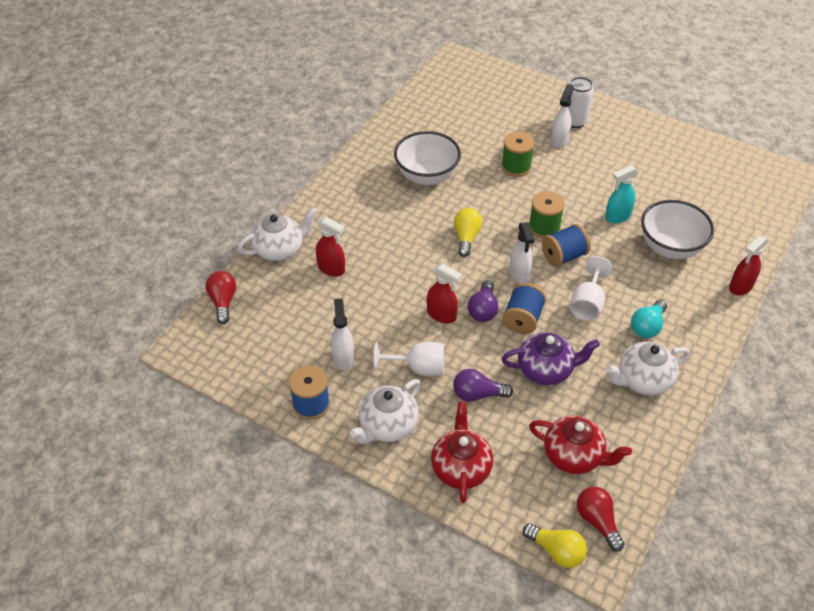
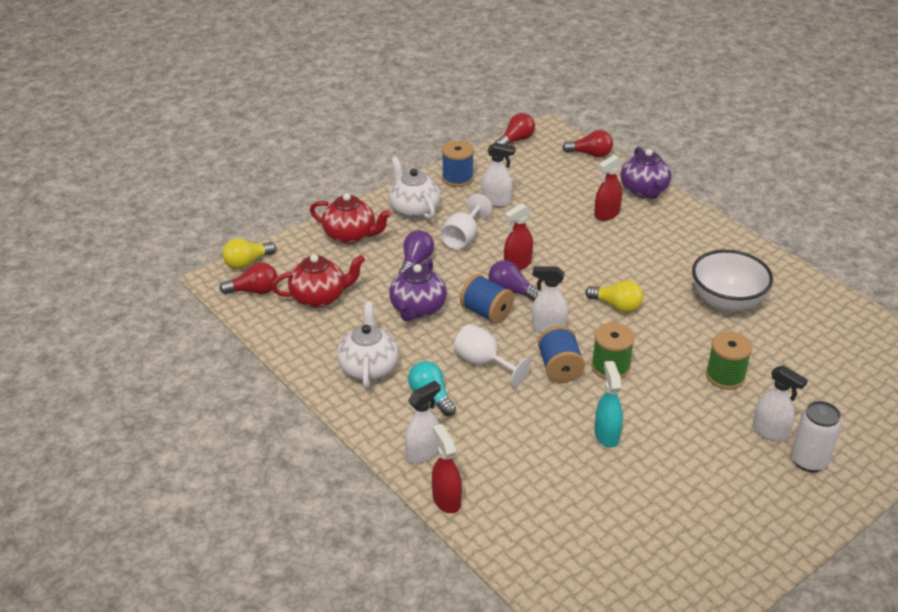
camera: 110 degrees right, 10 degrees down
white teapot [238,207,317,261] -> purple teapot [620,147,671,199]
red teapot [529,415,632,474] -> red teapot turned 150 degrees counterclockwise [271,254,365,308]
white bowl [641,200,714,259] -> none
none -> white spray bottle [405,381,441,463]
none -> red light bulb [496,113,535,145]

